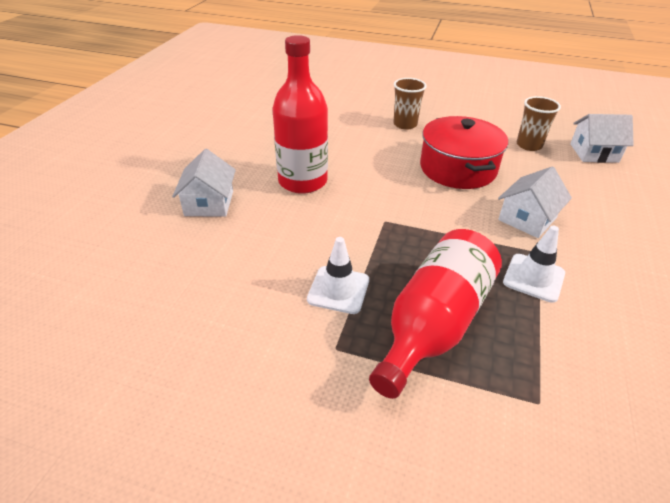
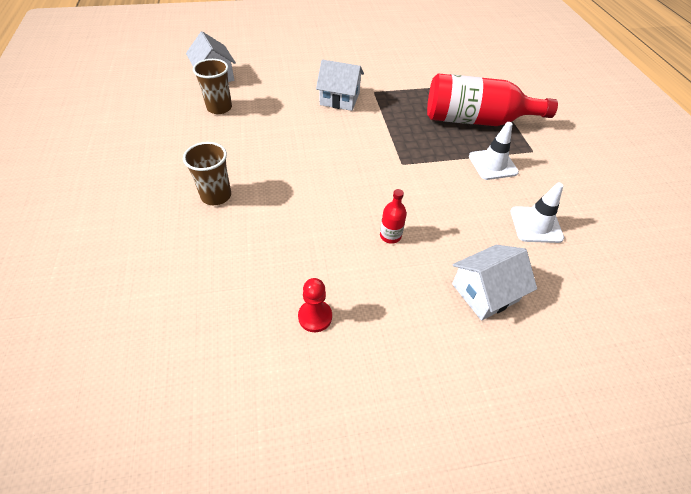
camera: 120 degrees left, 10 degrees up
red bottle [273,35,328,194] -> red bottle [380,189,407,244], size x0.40
red pot [420,116,508,189] -> none
white traffic cone [503,226,565,303] -> white traffic cone moved to [511,183,564,243]
none -> red pawn [298,278,332,332]

